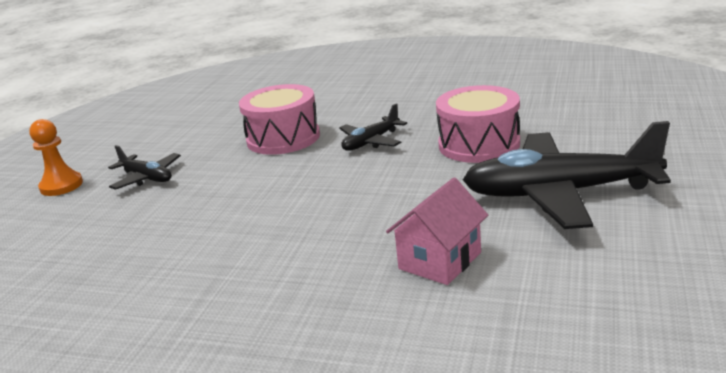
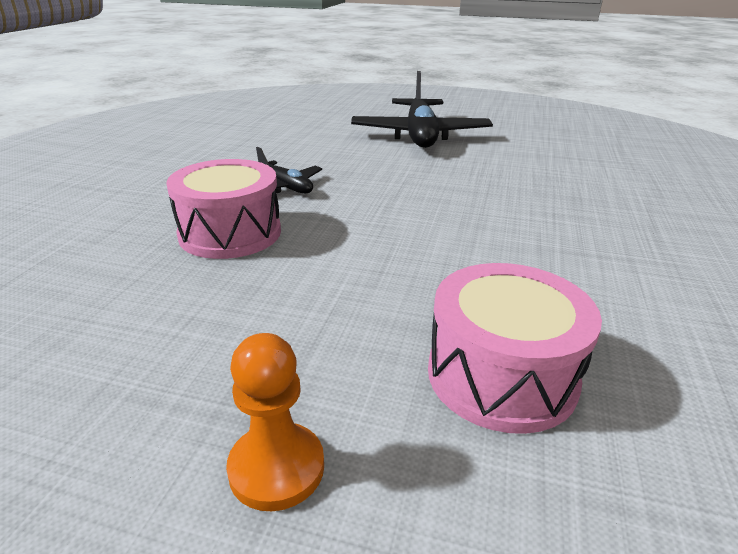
camera: 95 degrees left, 5 degrees up
black plane [108,145,181,190] -> none
pink house [386,178,488,285] -> none
pink drum [436,85,520,163] -> pink drum moved to [428,263,602,434]

